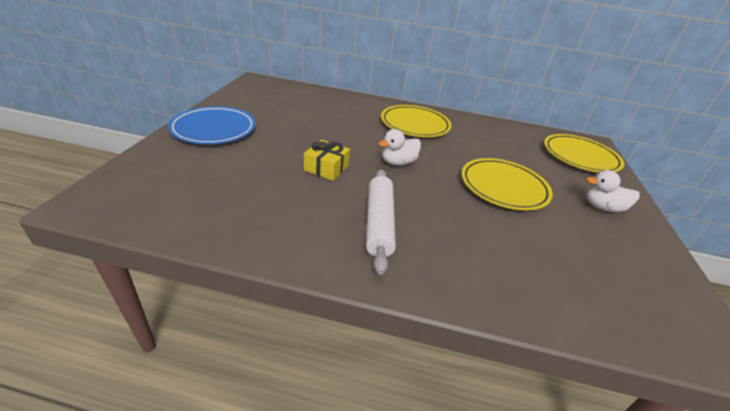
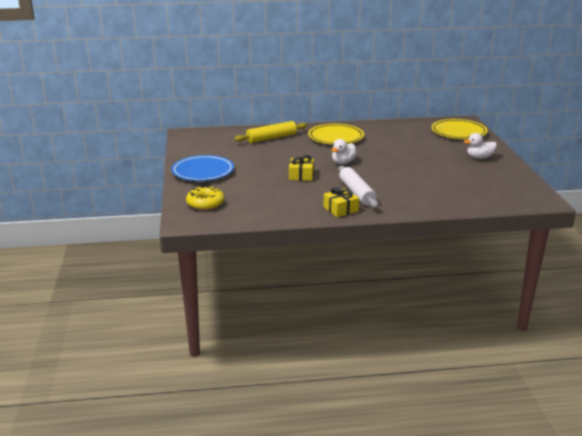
camera: 15 degrees left, 10 degrees down
yellow plate [461,158,553,211] -> none
none -> yellow donut [186,186,225,210]
none -> yellow rolling pin [234,121,307,143]
none -> yellow gift [324,187,359,217]

